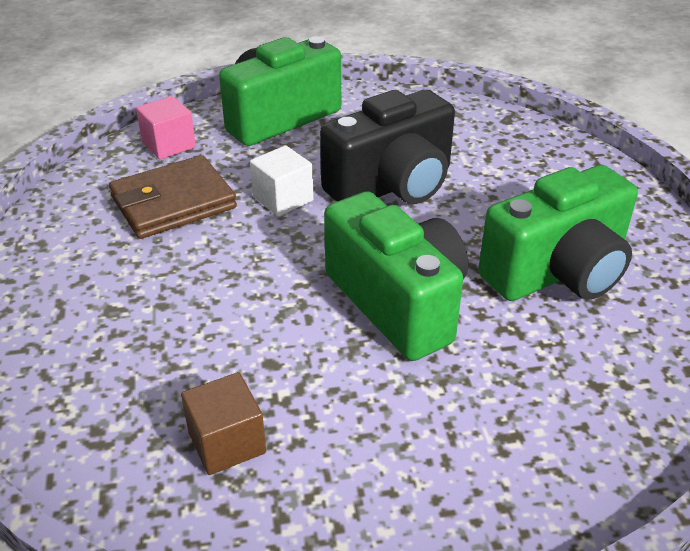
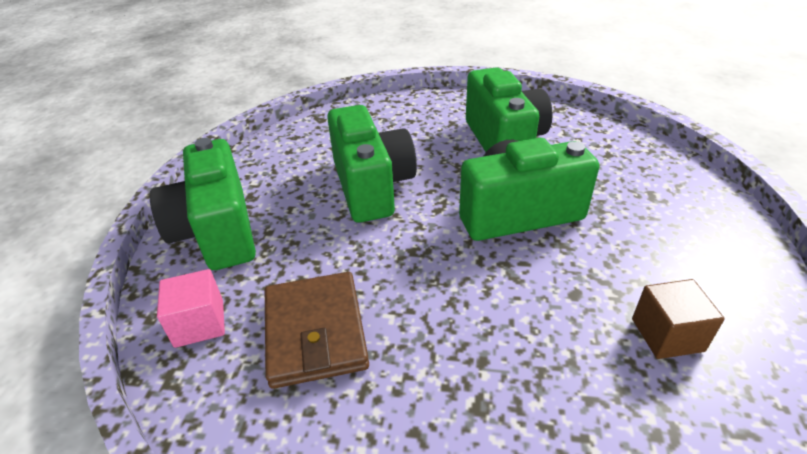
camera: 70 degrees left, 0 degrees up
white cube [250,145,314,216] -> none
black camera [320,90,455,204] -> green camera [327,105,417,223]

